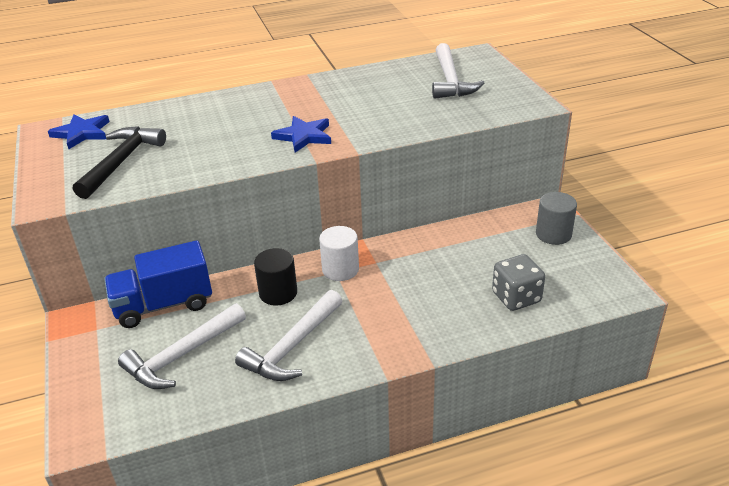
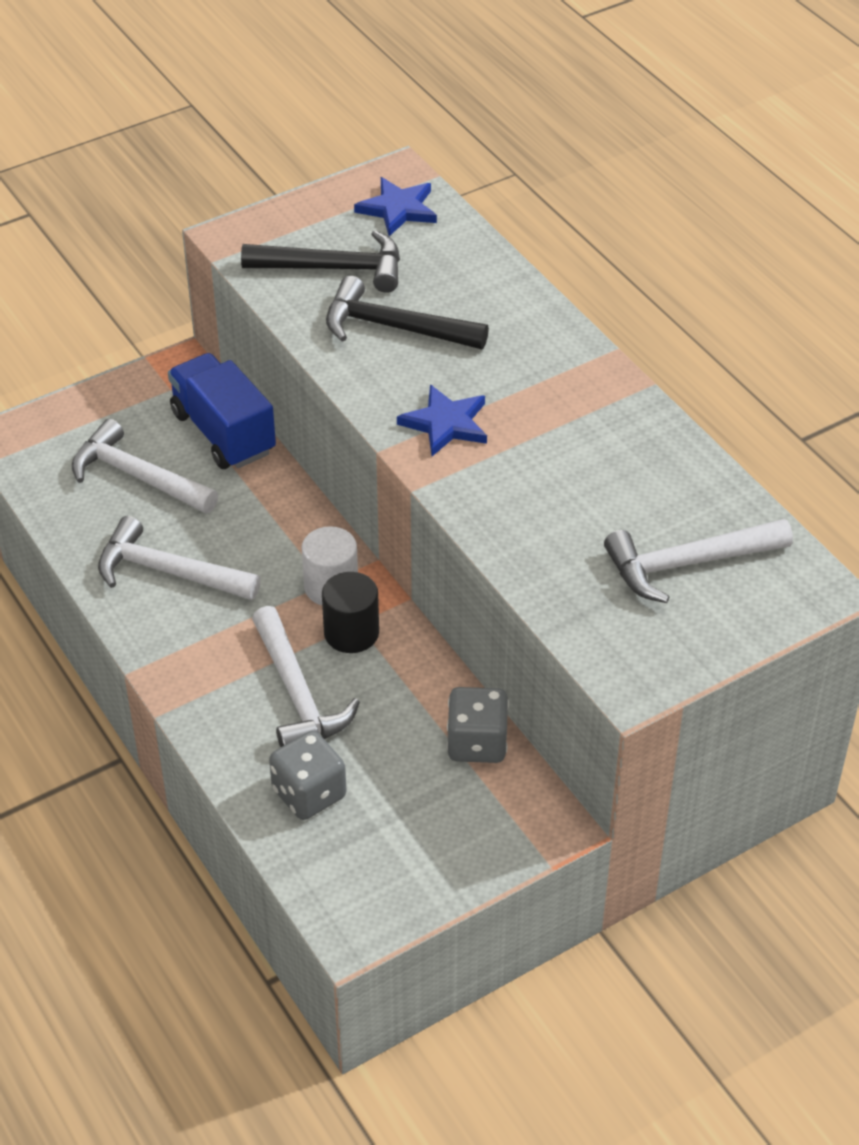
camera: 75 degrees right, 10 degrees up
black cylinder [254,248,297,306] -> black cylinder moved to [322,572,379,653]
grey cylinder [536,192,577,245] -> none
none -> white hammer [252,606,360,747]
none -> black hammer [326,276,489,349]
none -> grey dice [447,687,509,763]

